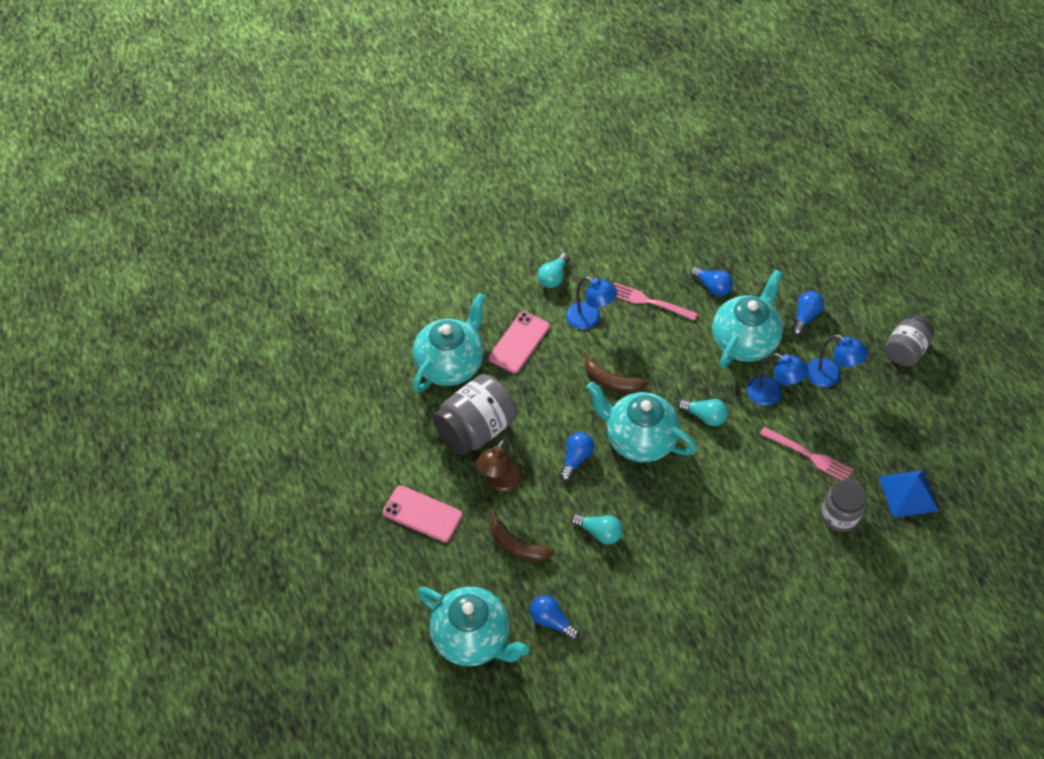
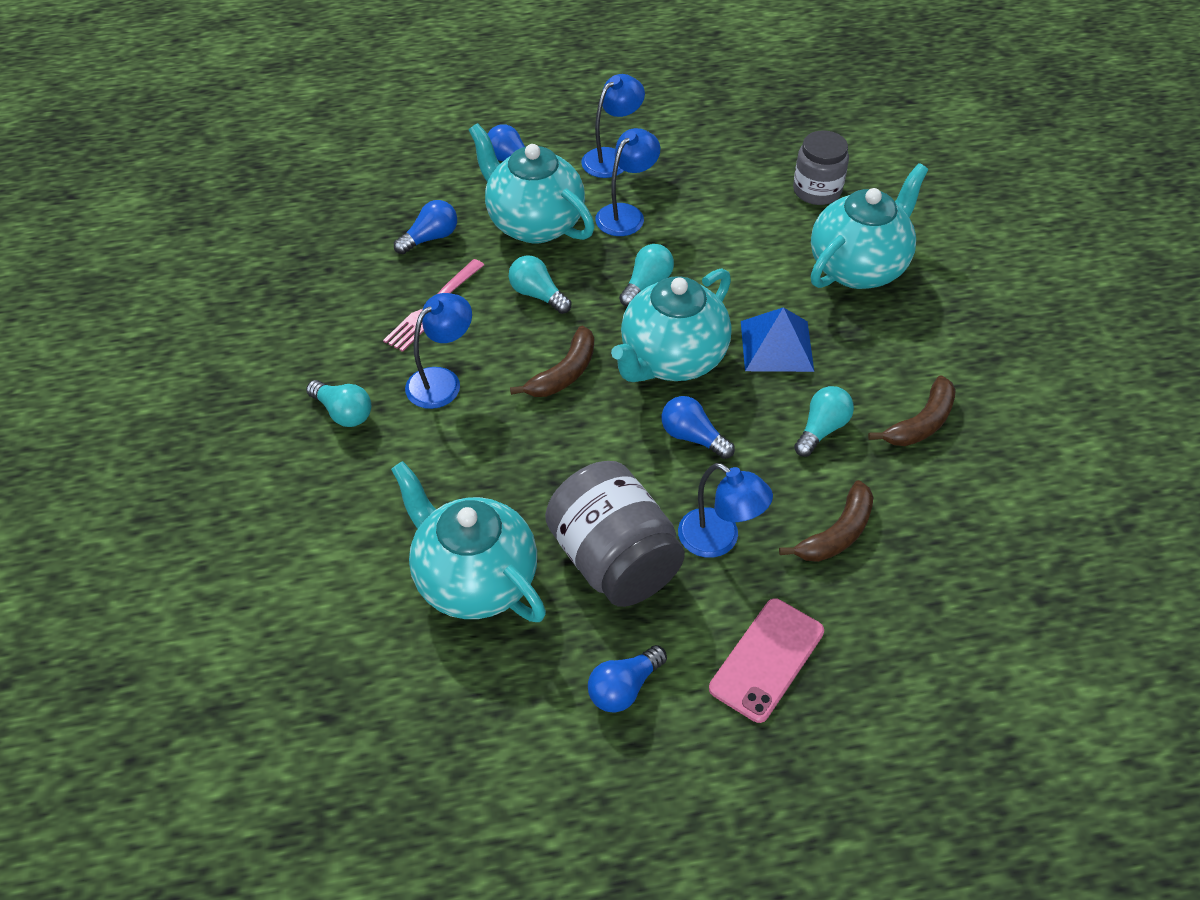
camera: 80 degrees left, 5 degrees down
turquoise teapot [417,586,529,666] -> turquoise teapot moved to [811,163,928,289]
brown lamp [476,440,523,491] -> blue lamp [678,463,773,558]
pink phone [489,311,550,373] -> none
blue light bulb [530,595,580,641] -> blue light bulb moved to [588,645,667,713]
pink fork [760,427,853,481] -> none
blue pyramid [879,470,939,518] -> blue pyramid moved to [741,307,814,372]
grey jar [885,315,934,366] -> none
none -> turquoise light bulb [509,255,571,314]
none -> brown banana [868,375,956,446]

